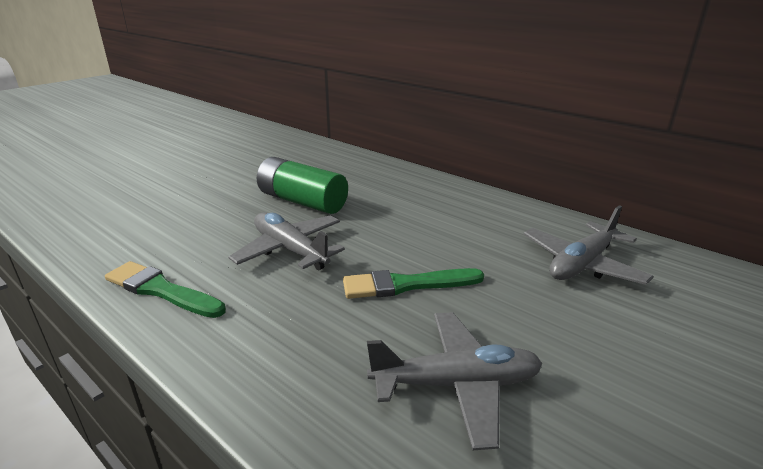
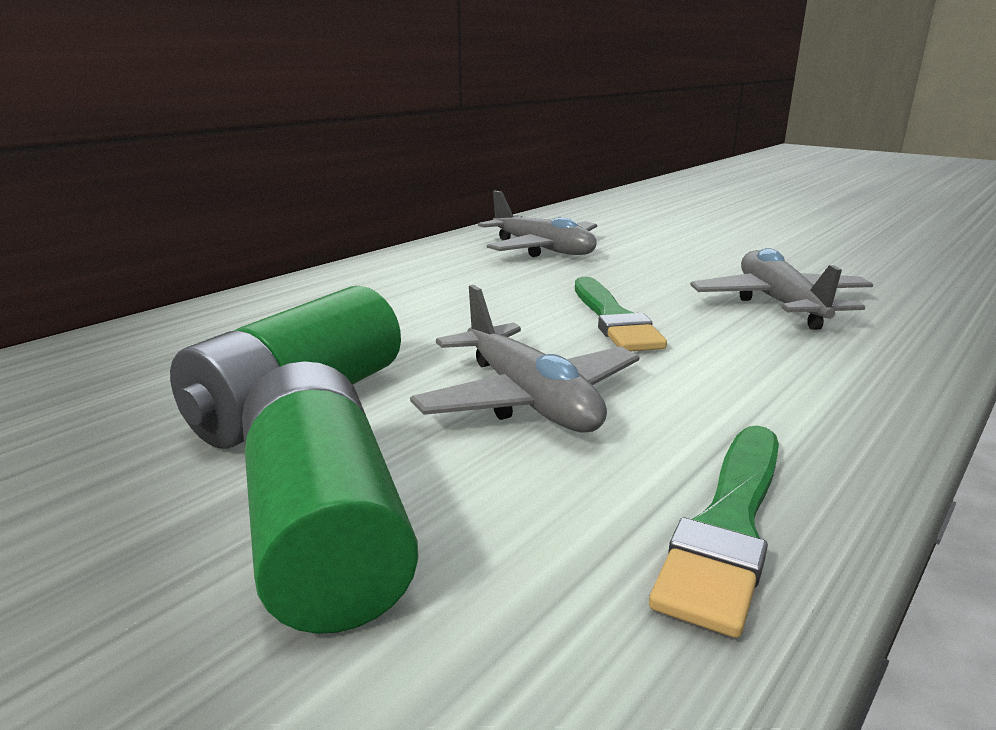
camera: 90 degrees left, 5 degrees down
grey plane [229,212,345,270] -> grey plane turned 75 degrees counterclockwise [410,285,639,433]
none -> green battery [242,361,419,634]

